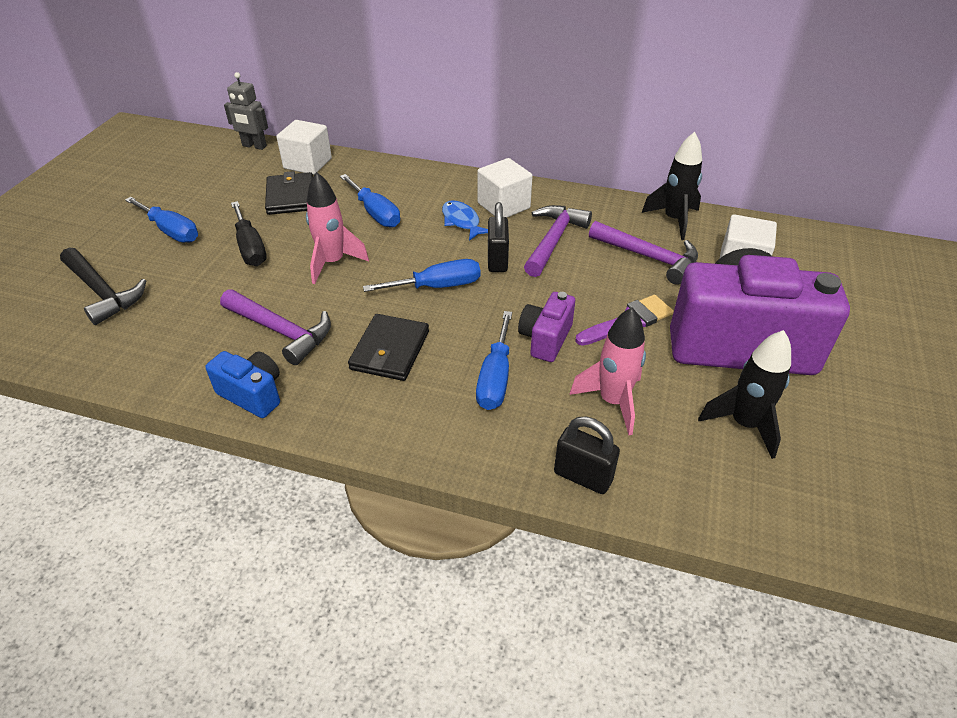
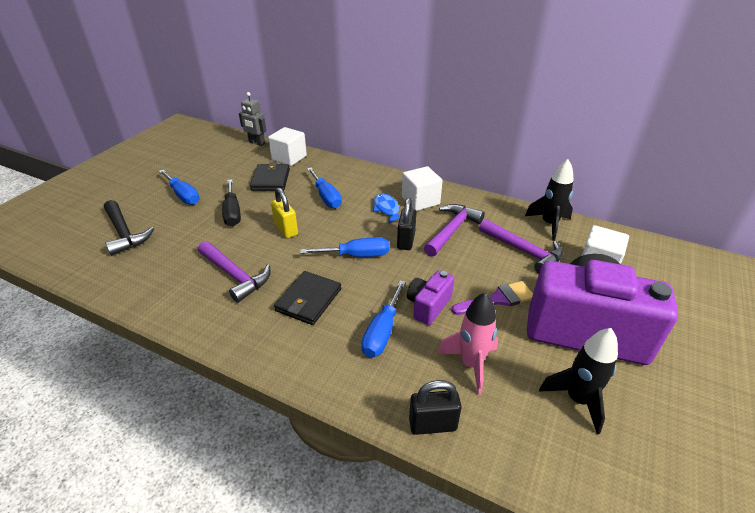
camera: 10 degrees right, 5 degrees down
blue camera [205,351,280,418] -> none
pink rocket [306,172,369,284] -> yellow padlock [271,188,298,238]
black padlock [554,417,620,494] -> black padlock turned 45 degrees counterclockwise [409,380,462,435]

